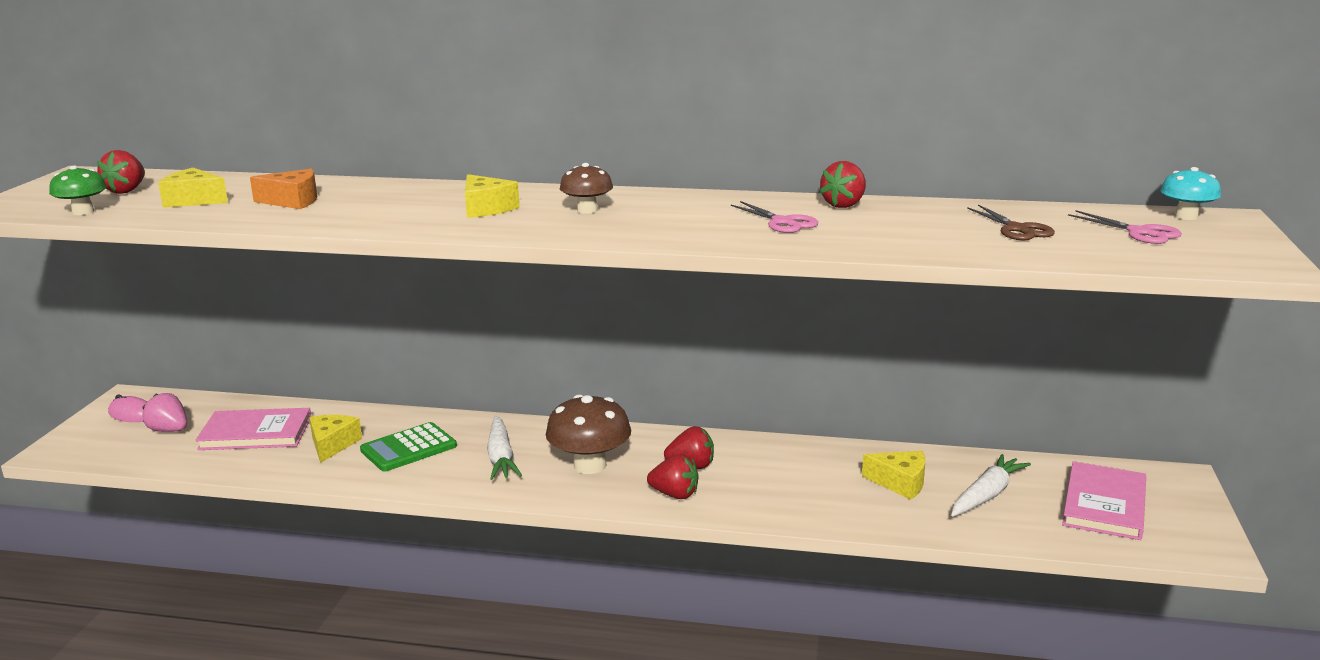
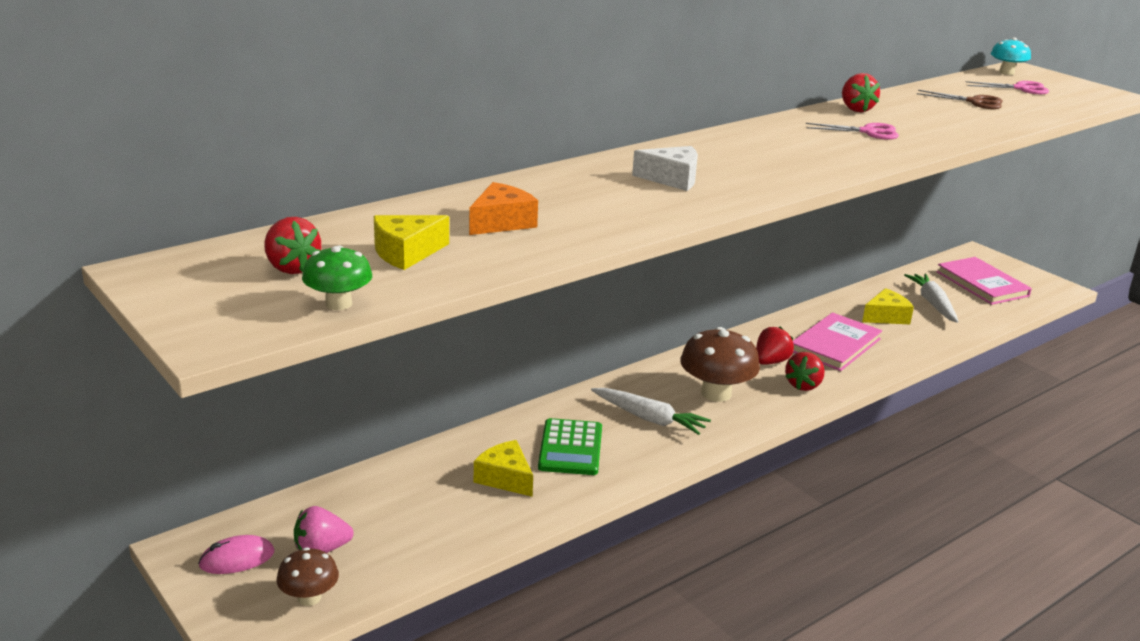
camera: 50 degrees left, 5 degrees up
pink book [195,408,311,450] -> pink book moved to [793,313,882,371]
yellow cheese [465,174,520,218] -> white cheese [632,146,698,191]
brown mushroom [560,163,613,214] -> brown mushroom moved to [277,547,339,606]
red strawberry [647,454,699,499] -> red strawberry turned 150 degrees clockwise [785,352,825,391]

